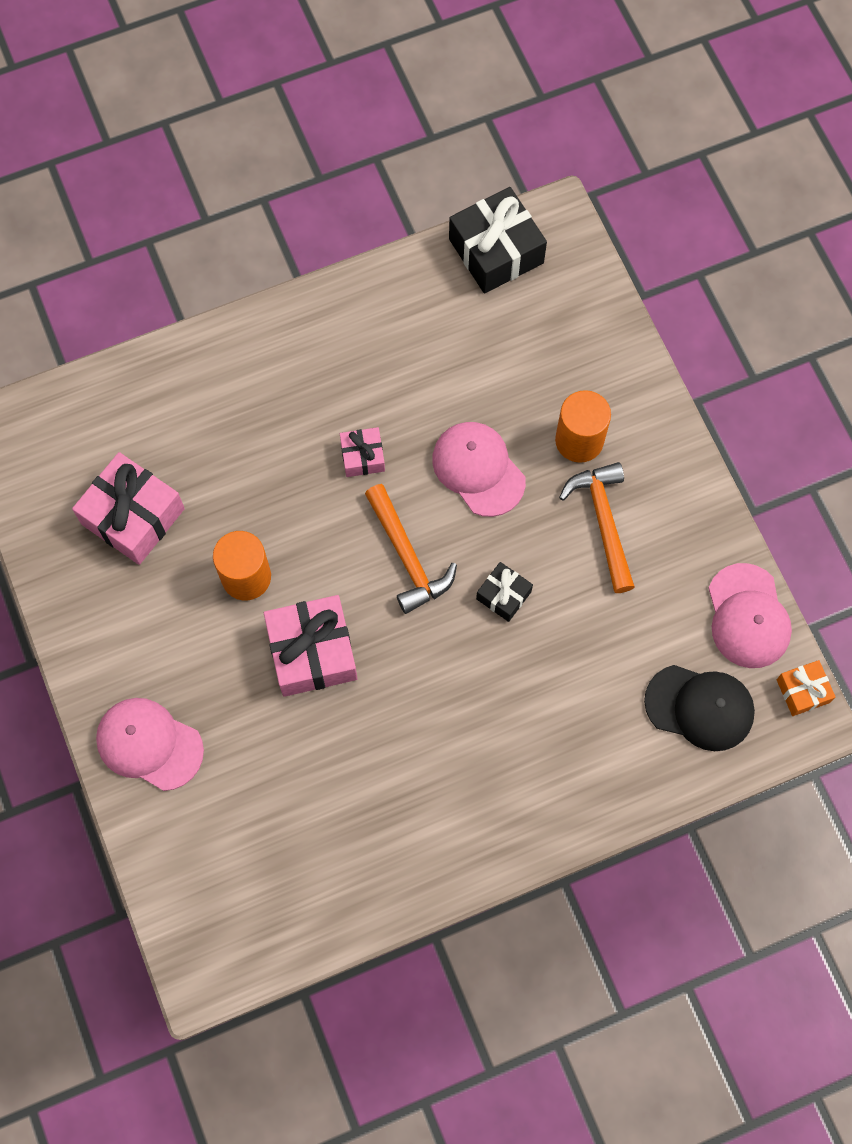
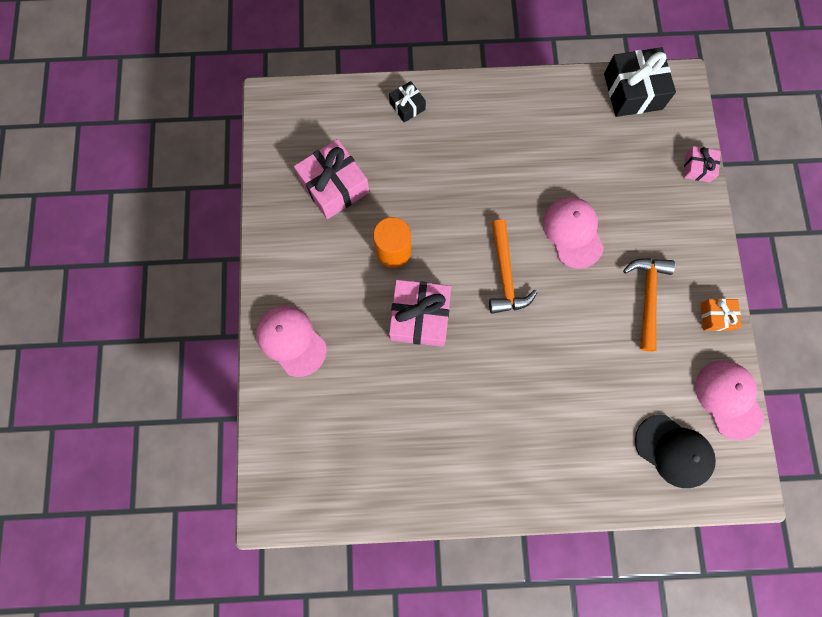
camera: 20 degrees right, 5 degrees up
pink gift [340,427,385,477] -> pink gift moved to [683,146,721,183]
black gift [476,562,533,622] -> black gift moved to [389,81,426,122]
orange cylinder [555,390,611,463] -> none
pink cap [709,563,792,668] -> pink cap turned 150 degrees clockwise [695,361,764,440]
orange gift [776,660,836,716] -> orange gift moved to [701,299,742,331]

